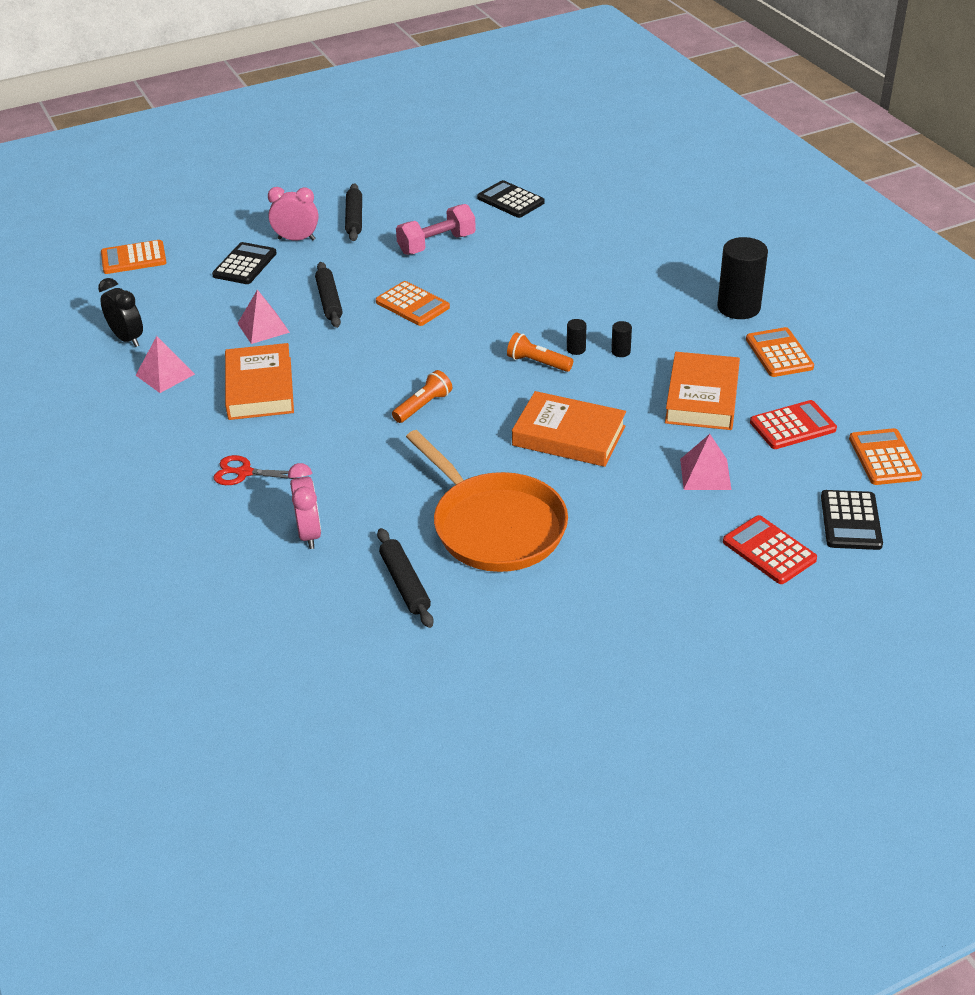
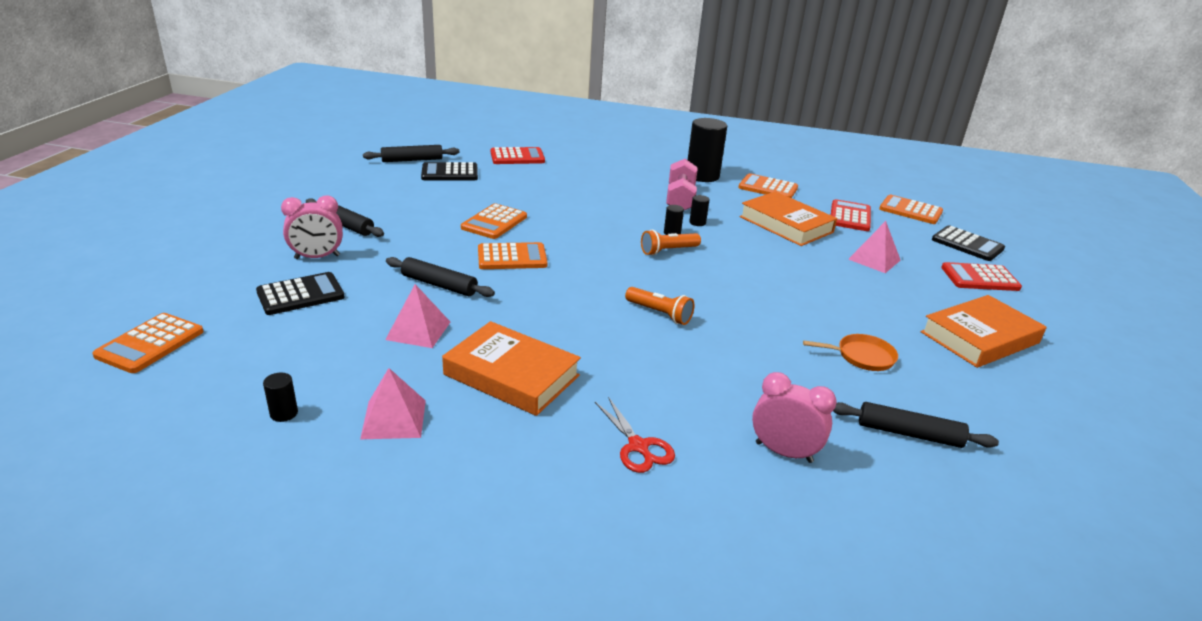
camera: 55 degrees left, 10 degrees down
black clock [98,278,143,347] -> black cylinder [263,373,298,422]
black calculator [212,242,277,284] -> black calculator turned 90 degrees clockwise [256,272,345,315]
red scissors [214,455,294,485] -> red scissors turned 75 degrees counterclockwise [595,397,675,473]
pink clock [268,187,318,241] -> pink clock turned 150 degrees counterclockwise [281,195,343,259]
orange flashlight [392,370,452,423] -> orange flashlight turned 135 degrees clockwise [625,287,694,325]
pink dumbbell [396,204,476,255] -> pink dumbbell moved to [666,159,697,210]
orange pan [406,430,568,572] -> orange pan [803,334,898,371], size x0.43
orange book [512,391,626,467] -> orange book moved to [921,295,1046,368]
none -> black rolling pin [363,145,459,162]
none -> orange calculator [461,203,527,239]
none -> red calculator [491,147,545,164]

